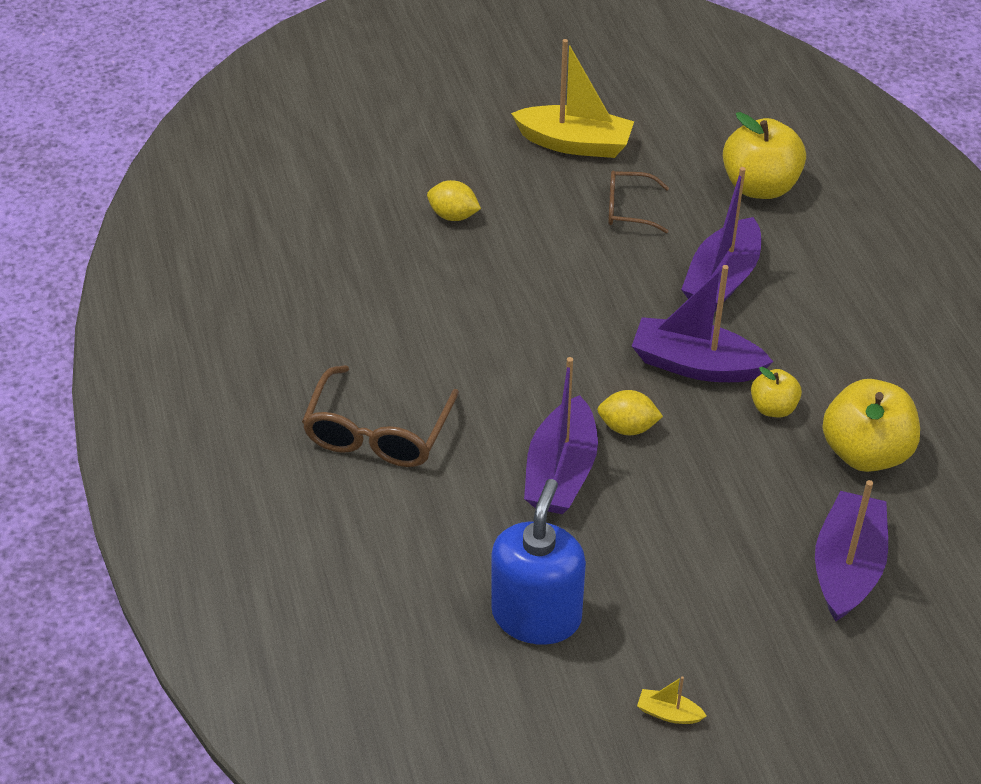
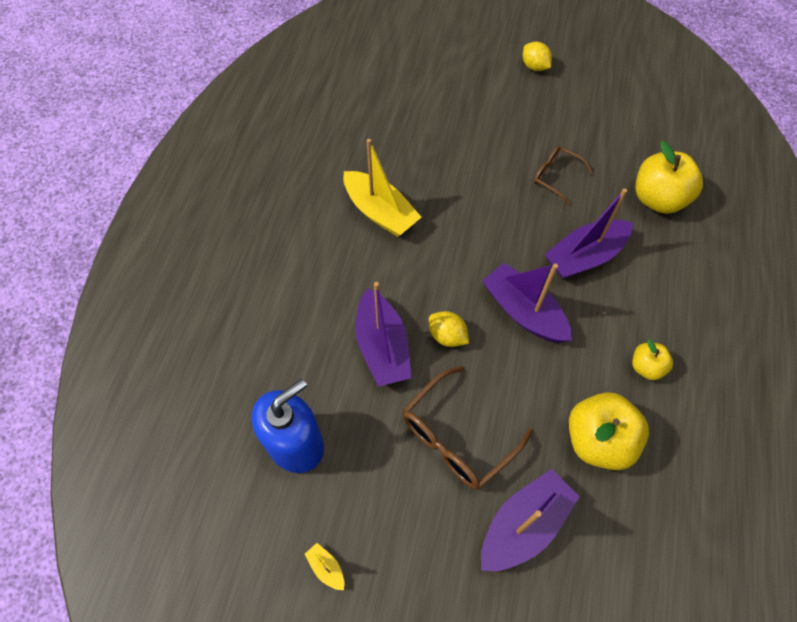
camera: 30 degrees right, 15 degrees up
brown glasses [302,365,459,467] -> brown glasses moved to [403,366,533,490]
yellow lemon [427,180,481,221] -> yellow lemon moved to [523,42,552,71]
yellow boat [511,39,634,158] -> yellow boat moved to [343,139,421,237]
purple boat [524,357,598,514] -> purple boat turned 60 degrees counterclockwise [356,282,412,387]
yellow apple [751,367,802,417] -> yellow apple moved to [632,339,673,380]

